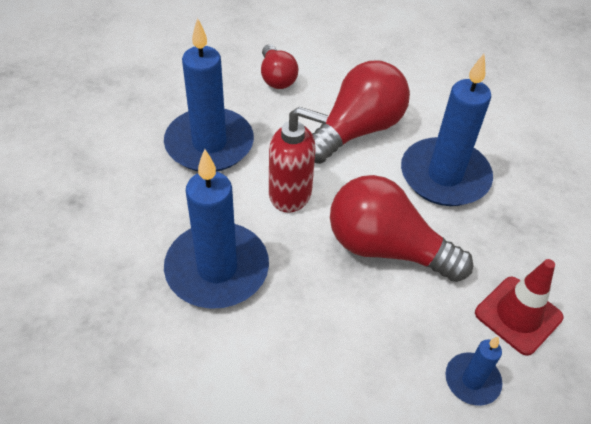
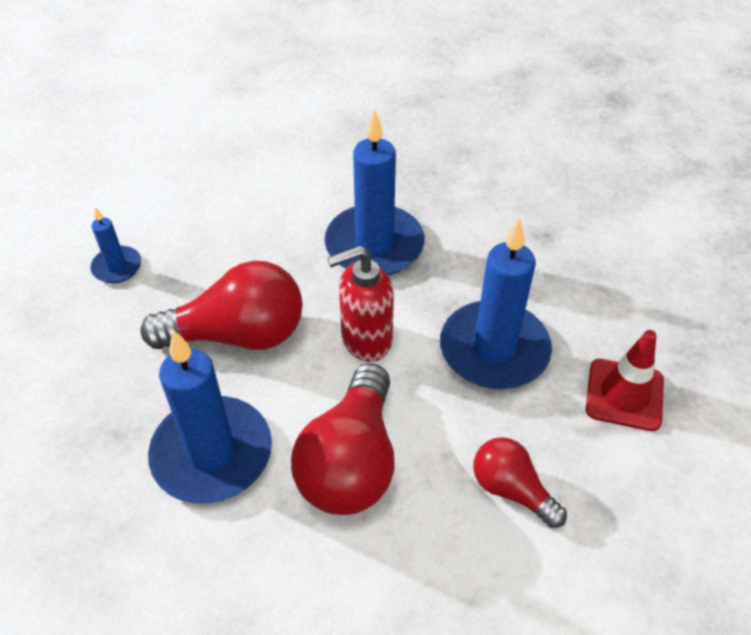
camera: 150 degrees right, 0 degrees up
red traffic cone [475,259,564,356] -> red traffic cone moved to [586,330,664,431]

